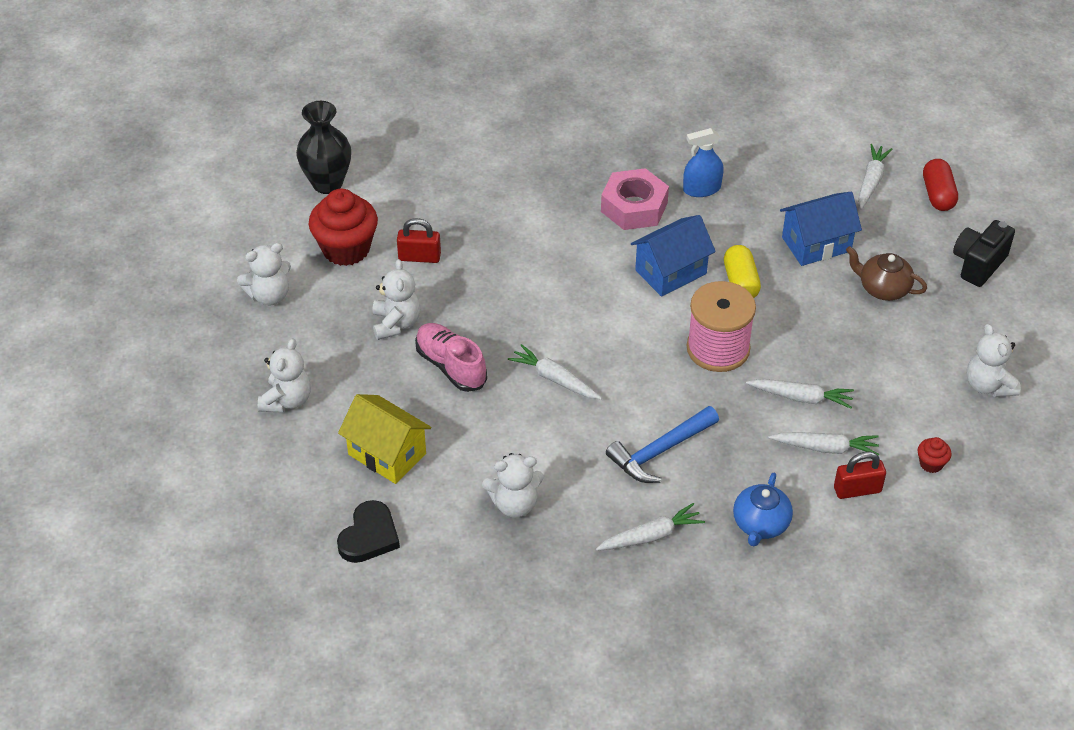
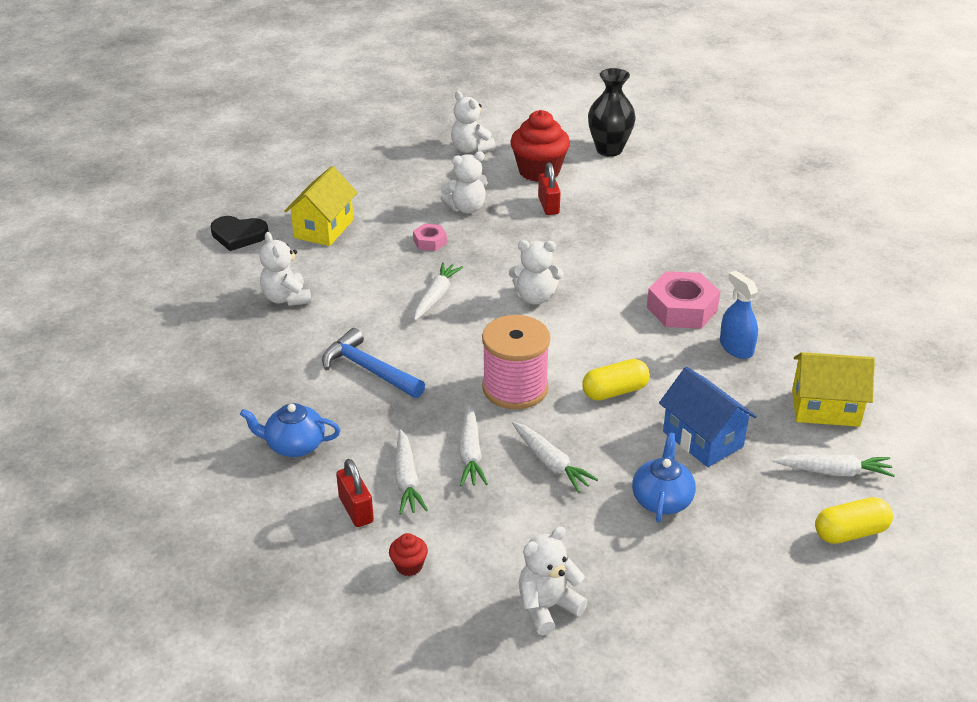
camera: 75 degrees right, 10 degrees down
white teddy bear [258,338,311,413] -> white teddy bear moved to [509,240,563,305]
pink shoe [415,323,487,392] -> pink nut [413,224,447,251]
white carrot [596,503,705,551] -> white carrot moved to [512,422,599,493]
blue house [631,215,716,297] -> none
brown teapot [846,246,927,301] -> blue teapot [632,433,696,522]
red capsule [923,159,958,211] -> yellow capsule [815,497,893,544]
black camera [953,220,1015,287] -> none
none -> yellow house [792,352,875,427]

